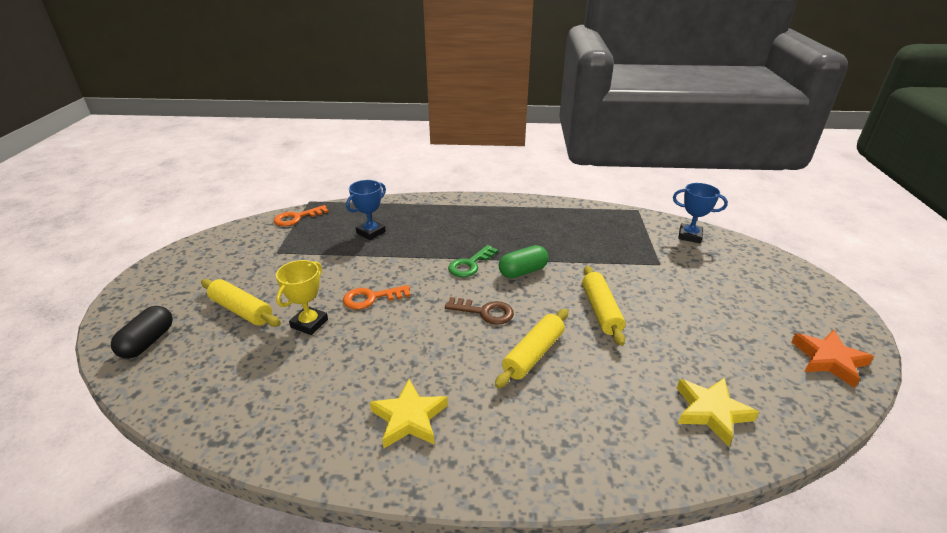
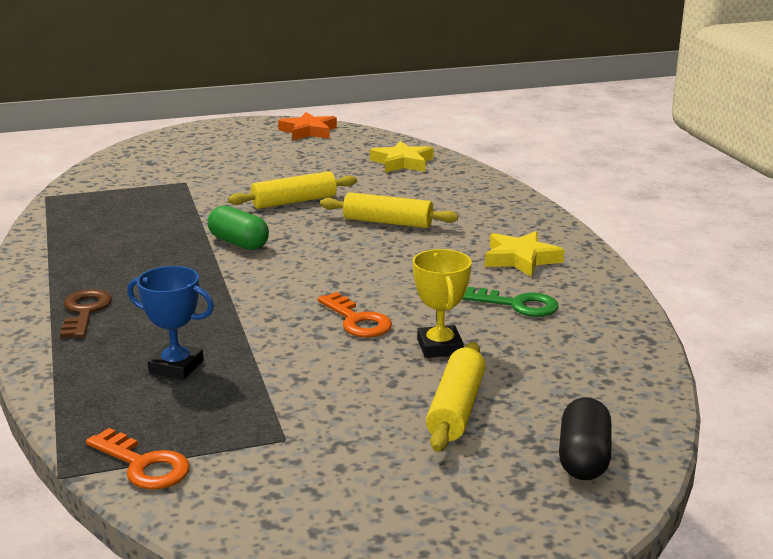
camera: 110 degrees left, 10 degrees down
black capsule [111,306,173,359] -> black capsule turned 75 degrees counterclockwise [559,397,612,480]
yellow trophy [276,260,328,335] -> yellow trophy turned 75 degrees clockwise [413,249,472,358]
brown key [445,297,514,325] -> brown key moved to [60,289,112,338]
green key [448,245,498,277] -> green key moved to [462,287,558,317]
blue trophy [673,183,728,243] -> none

